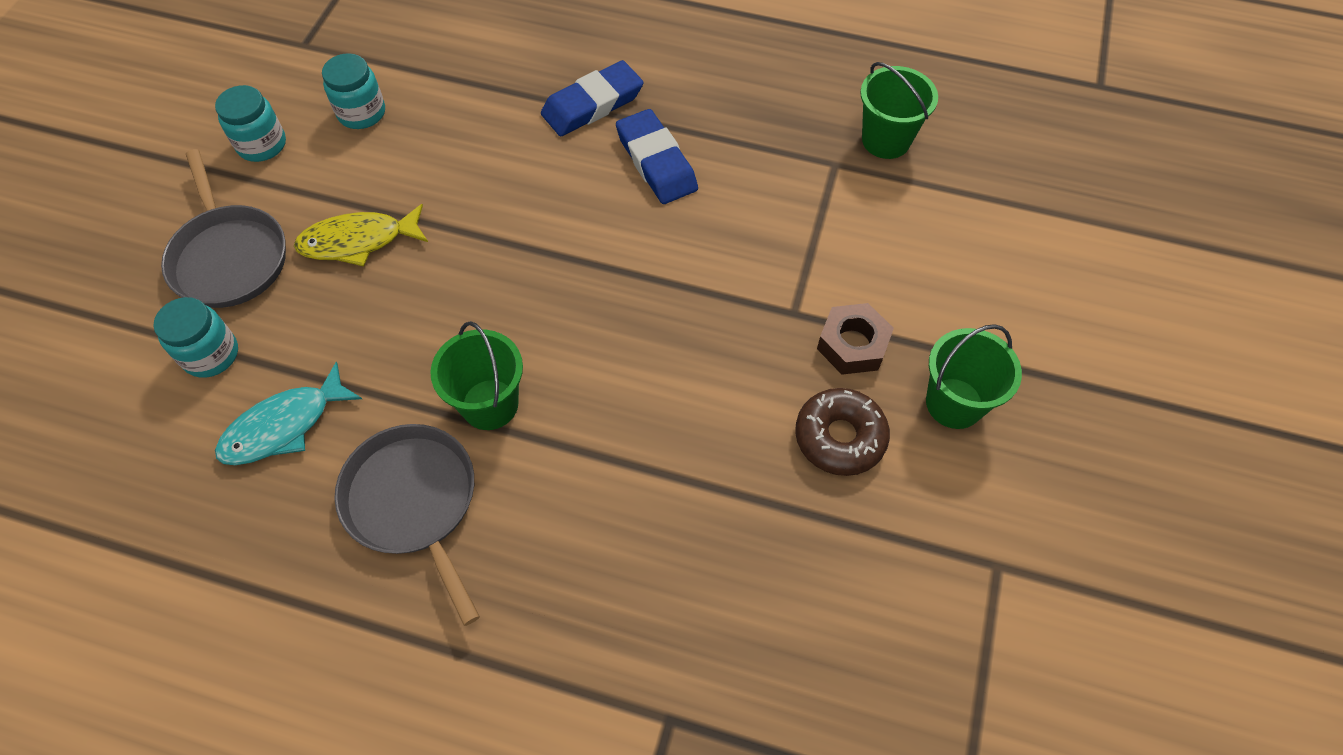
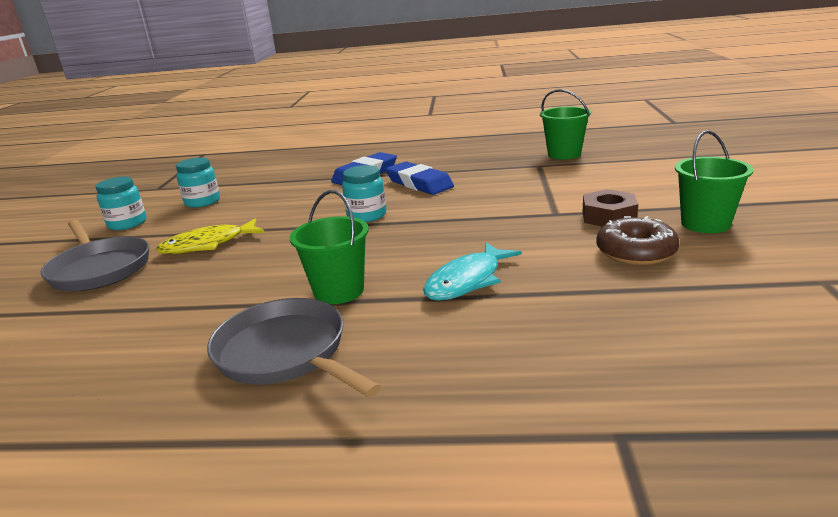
camera: 10 degrees left, 35 degrees down
turquoise jar [154,297,238,378] -> turquoise jar moved to [342,165,386,222]
turquoise fish [215,362,362,465] -> turquoise fish moved to [423,242,522,301]

